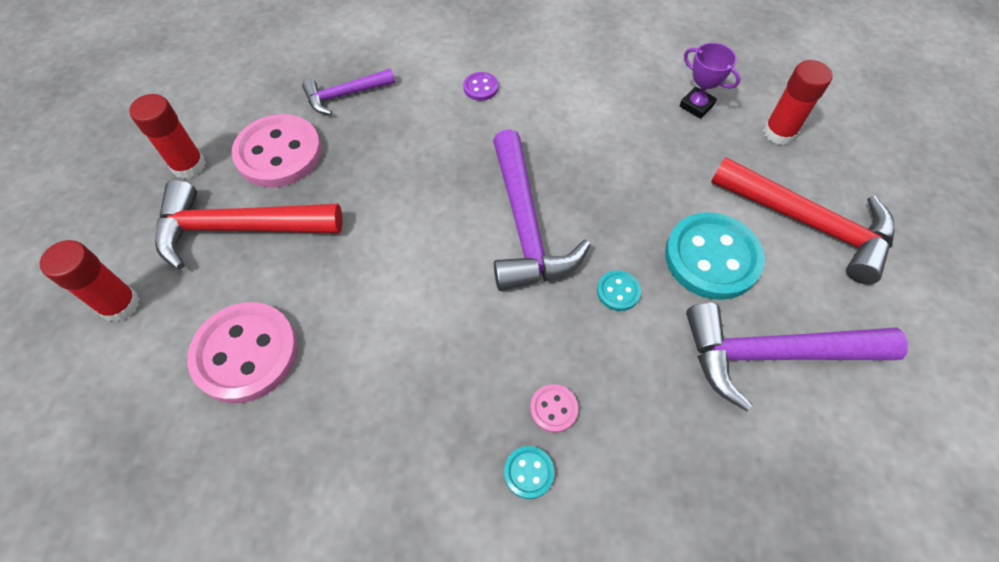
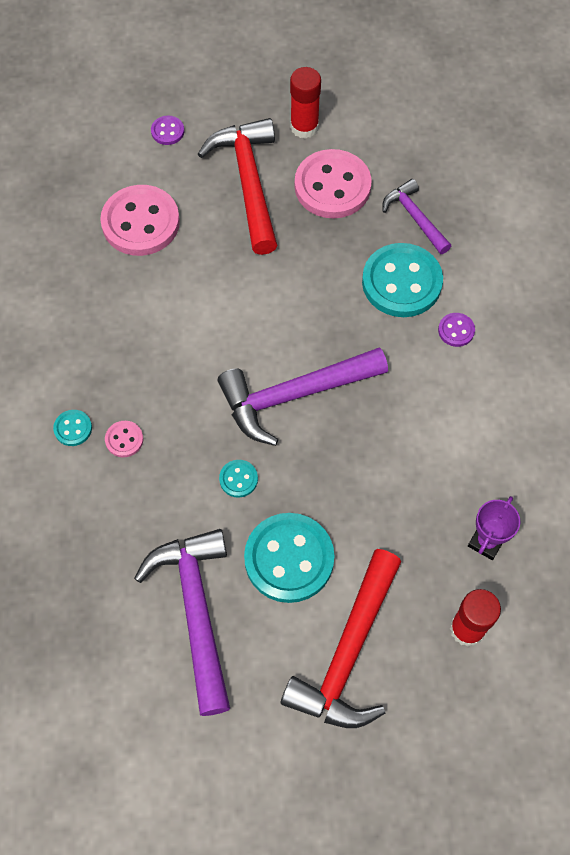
camera: 80 degrees right, 5 degrees up
red glue stick [40,240,140,322] -> purple button [151,115,184,145]
none -> turquoise button [362,243,443,317]

